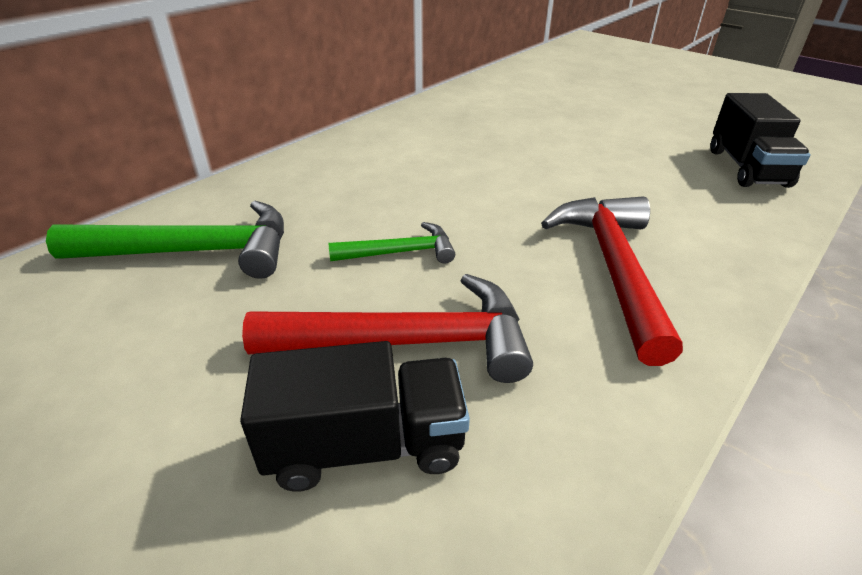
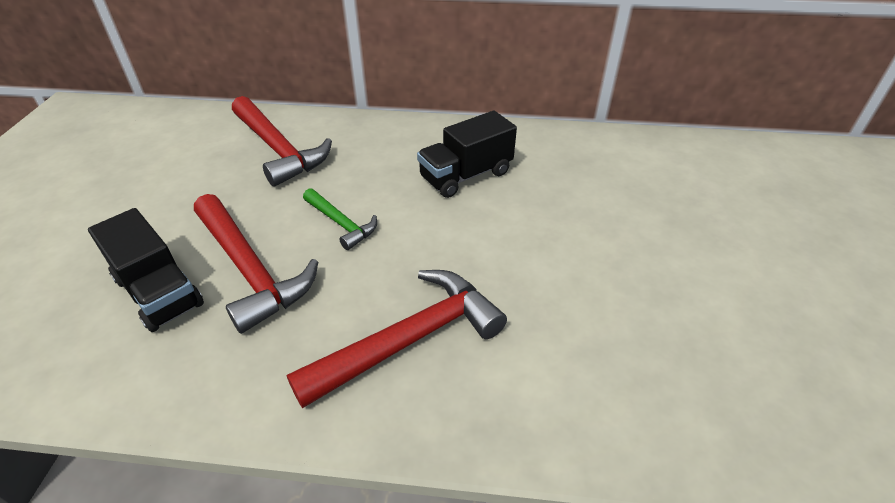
camera: 55 degrees right, 5 degrees up
green hammer [46,201,284,279] -> red hammer [232,96,332,187]
black truck [710,93,811,188] -> black truck moved to [417,111,517,198]

